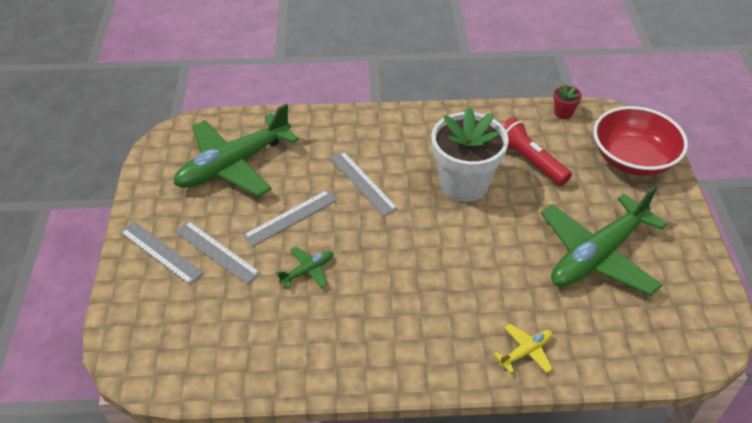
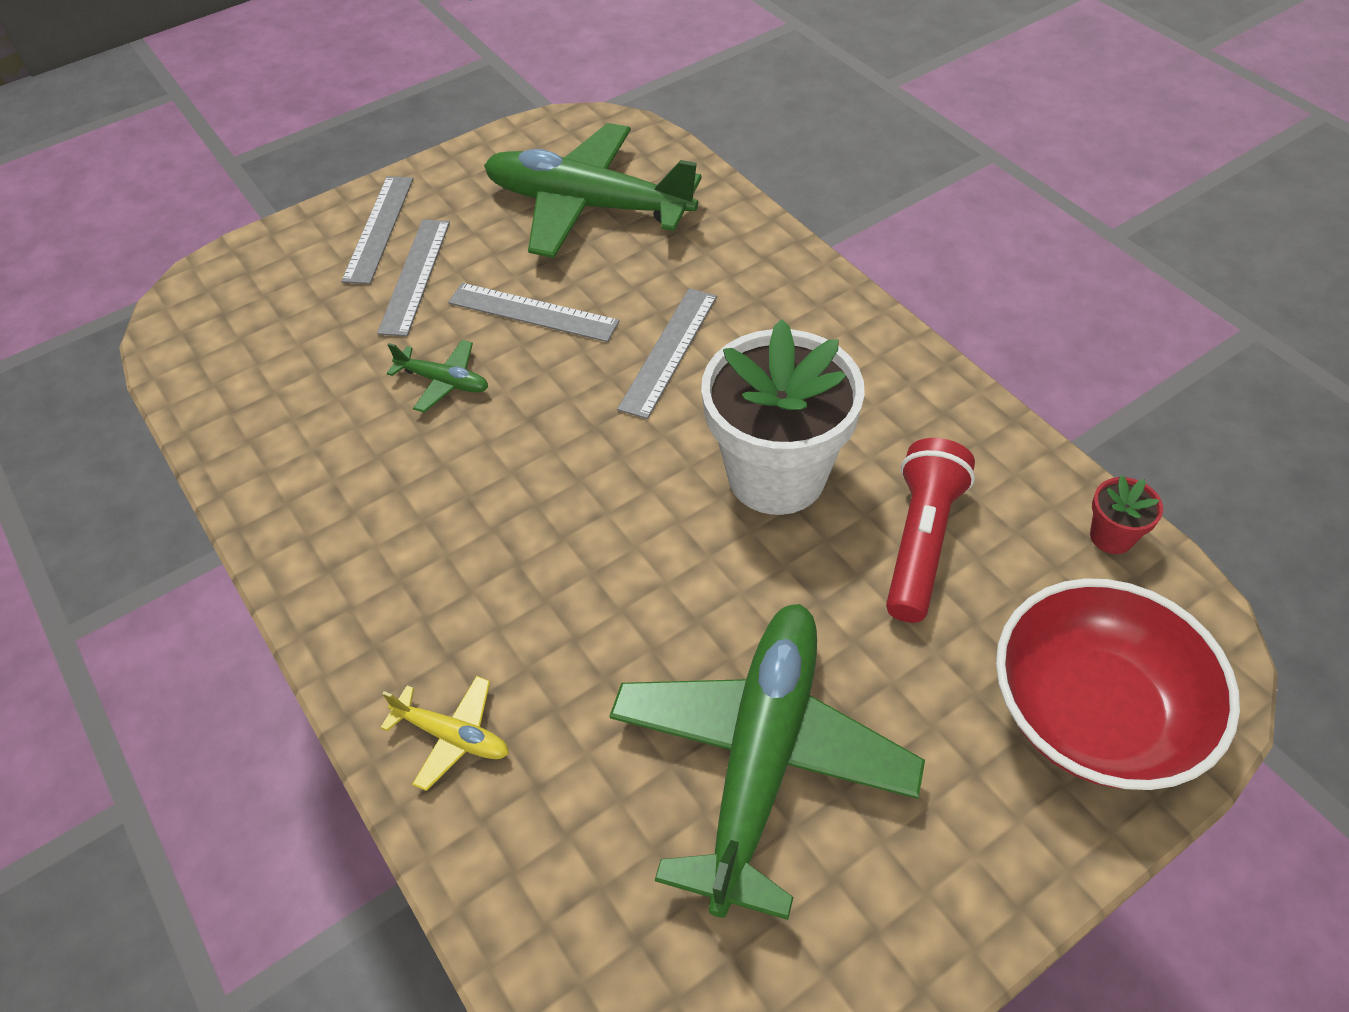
camera: 60 degrees right, 5 degrees up
green plane [541,186,667,296] -> green plane turned 90 degrees clockwise [609,604,925,920]

